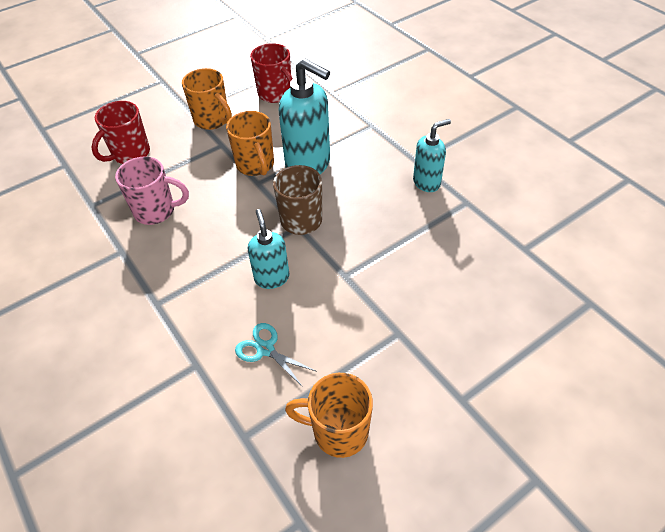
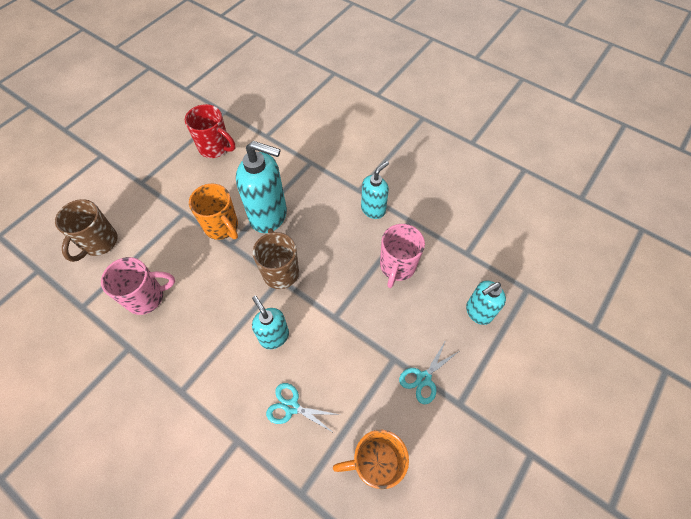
camera: 20 degrees left, 10 degrees up
red mug [91,101,150,164] -> brown mug [55,199,118,262]
orange mug [182,68,232,130] -> none
none -> pink mug [380,224,425,288]
none -> turquoise scissors [399,340,458,405]
none -> turquoise soap dispenser [466,281,506,325]

